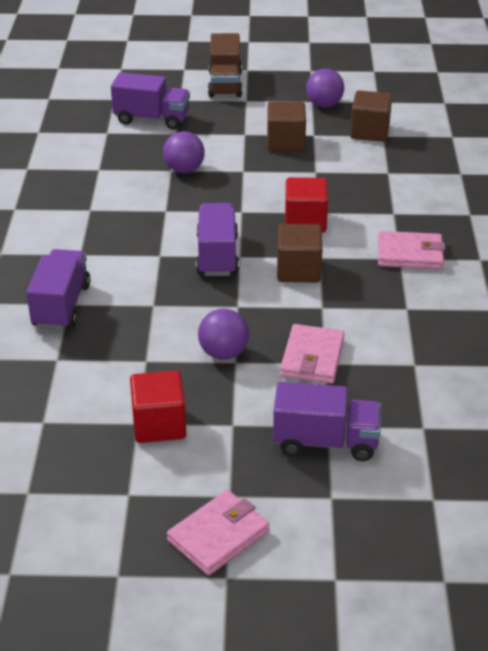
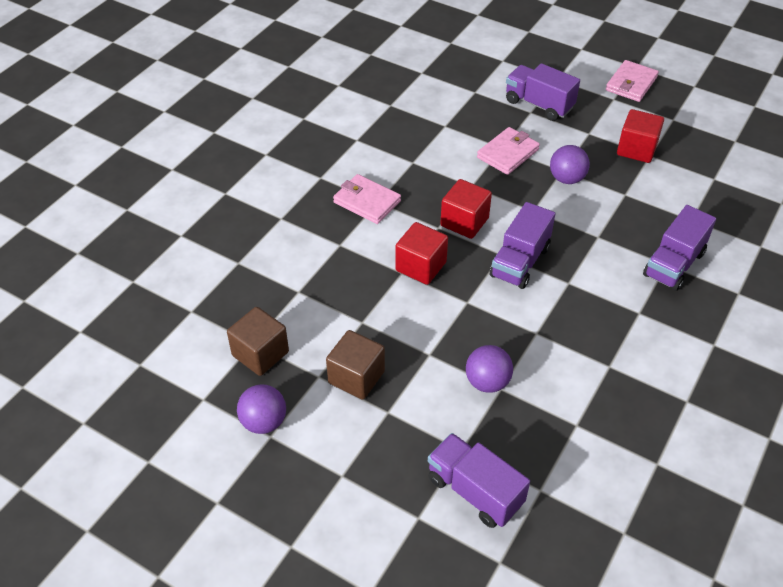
camera: 150 degrees left, 10 degrees up
pink wallet [167,490,269,576] -> pink wallet turned 45 degrees counterclockwise [606,60,659,102]
brown truck [208,33,243,97] -> none
brown cube [277,224,323,283] -> red cube [440,179,492,239]

